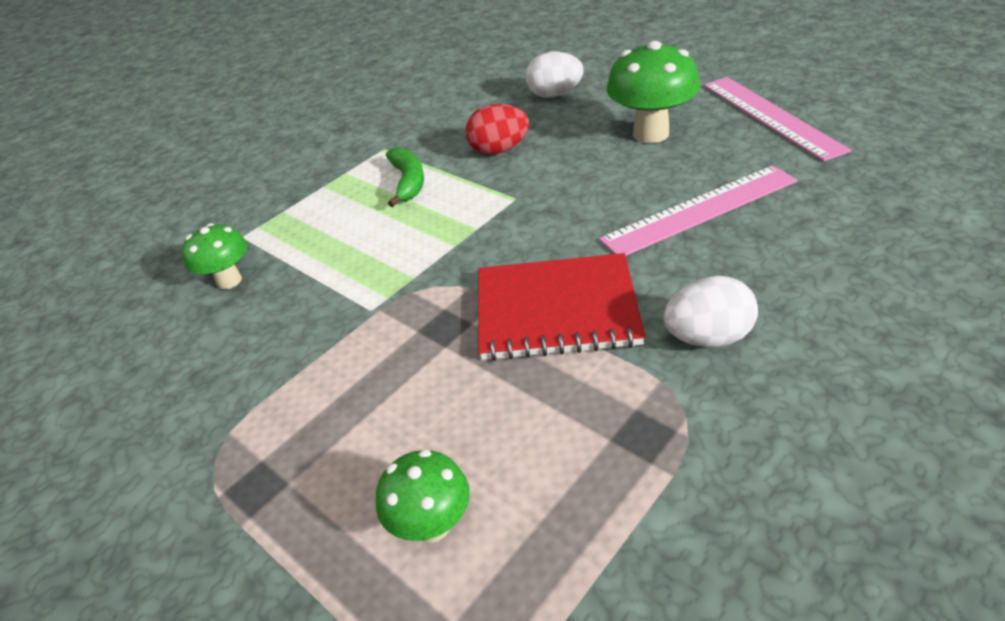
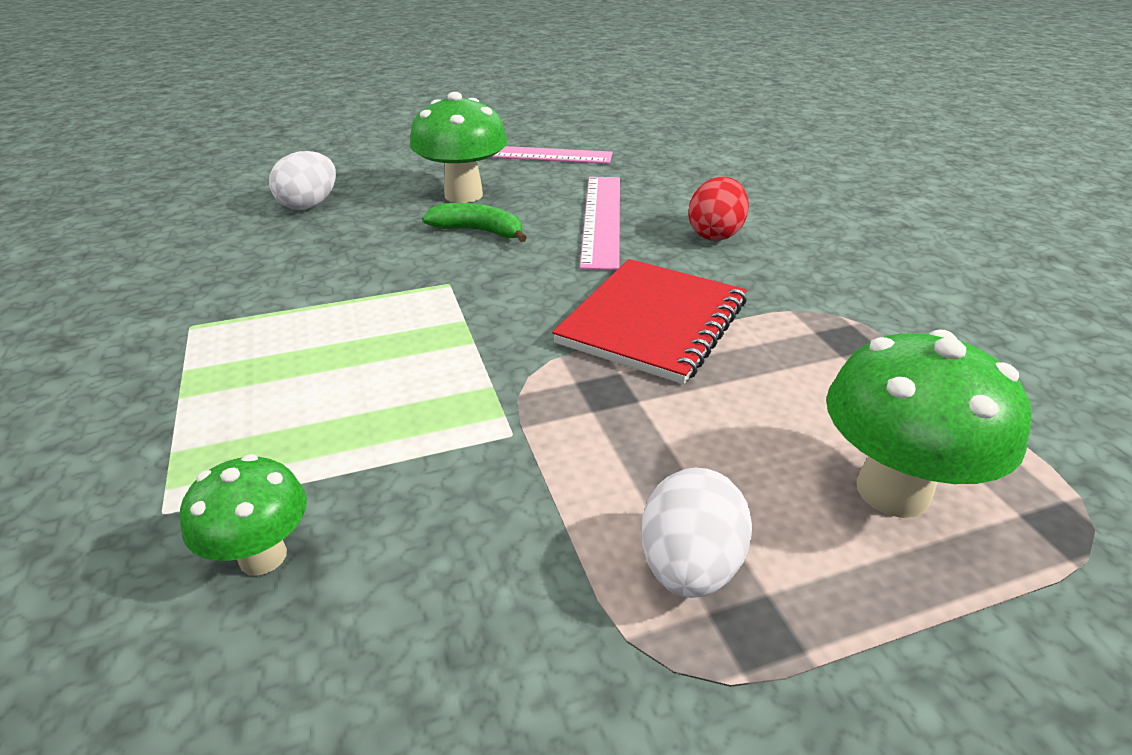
camera: 65 degrees left, 5 degrees down
green mushroom [376,449,470,543] -> green mushroom [826,330,1031,518], size x1.67
green banana [386,147,424,207] -> green banana moved to [422,203,527,242]
red egg [465,104,529,155] -> red egg moved to [688,177,749,241]
white egg [663,276,758,347] -> white egg moved to [641,468,752,598]

